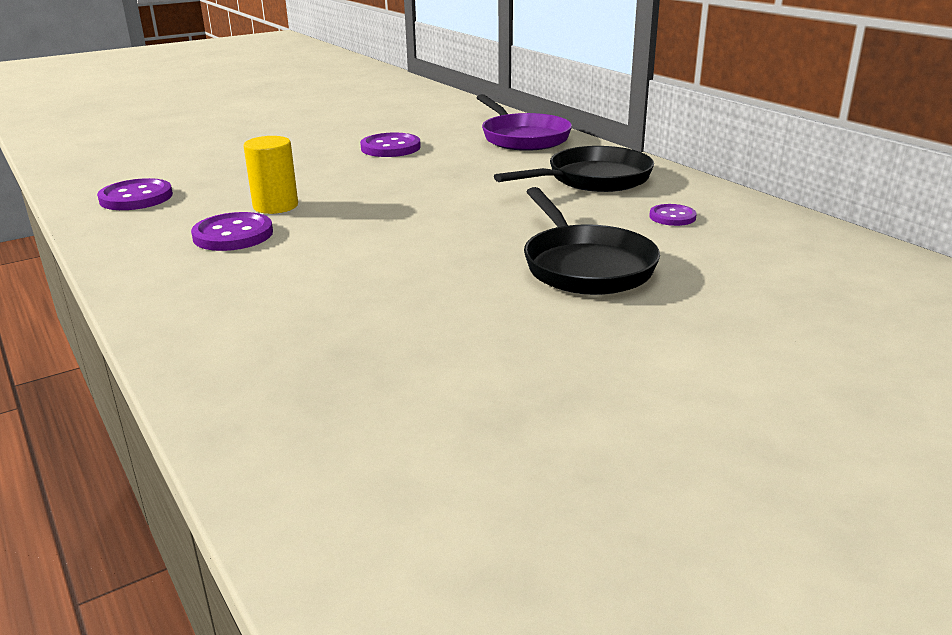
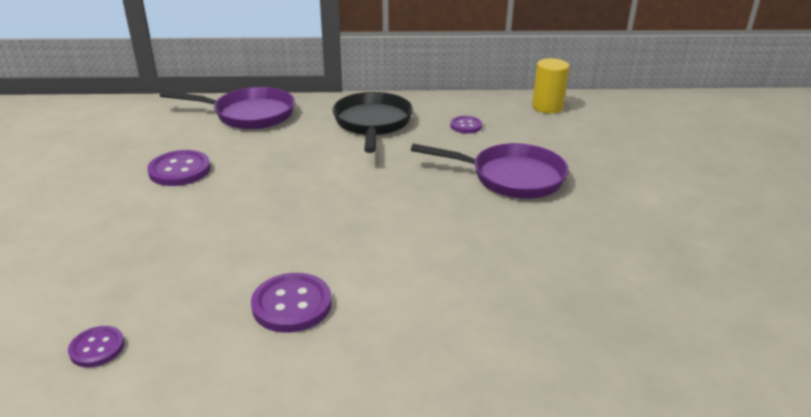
camera: 60 degrees left, 5 degrees up
purple button [97,178,173,210] -> purple button [68,326,125,367], size x0.60
yellow cylinder [243,136,298,214] -> yellow cylinder moved to [532,58,570,113]
black pan [524,187,660,295] -> purple pan [411,143,569,199]

